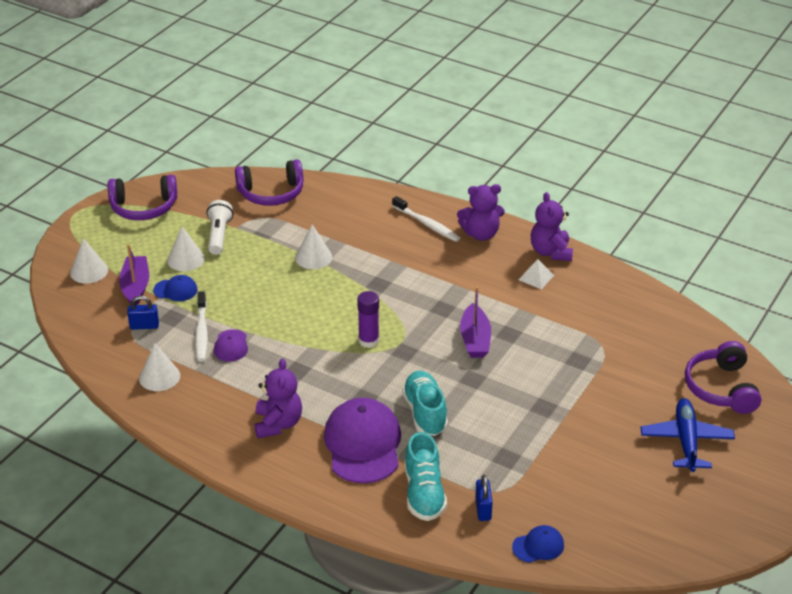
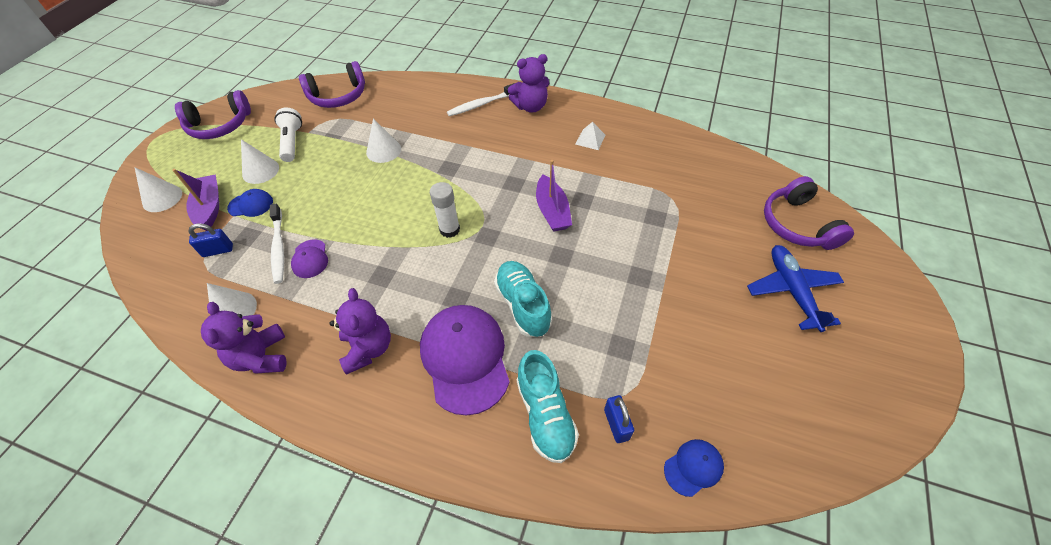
camera: 10 degrees left, 15 degrees up
purple glue stick [357,291,379,348] -> white glue stick [430,182,460,238]
white toothbrush [392,196,460,242] -> white toothbrush turned 120 degrees clockwise [447,83,515,116]
purple teddy bear [531,192,573,261] -> purple teddy bear moved to [201,302,287,373]

